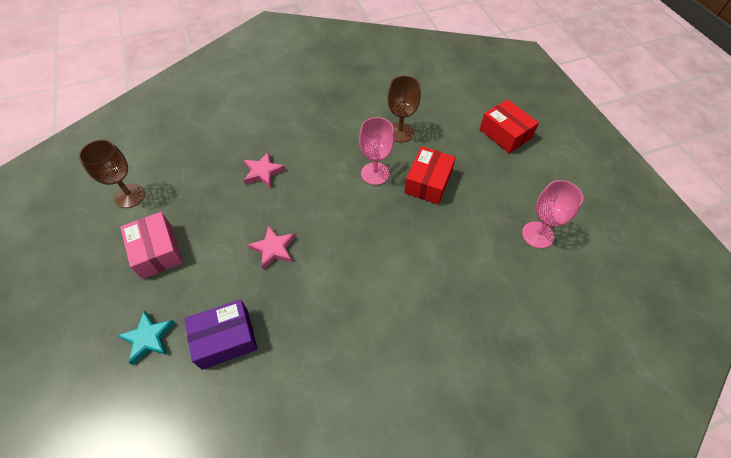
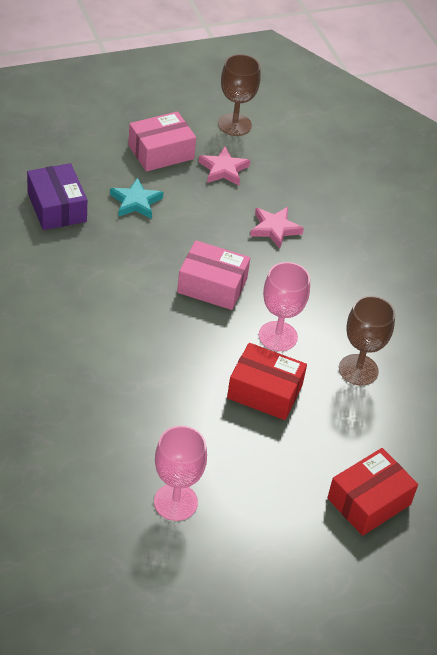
camera: 85 degrees right, 10 degrees down
turquoise star [117,311,175,365] -> turquoise star moved to [110,178,163,219]
pink star [248,225,295,269] -> pink star moved to [198,147,250,185]
none -> pink box [177,240,250,310]

